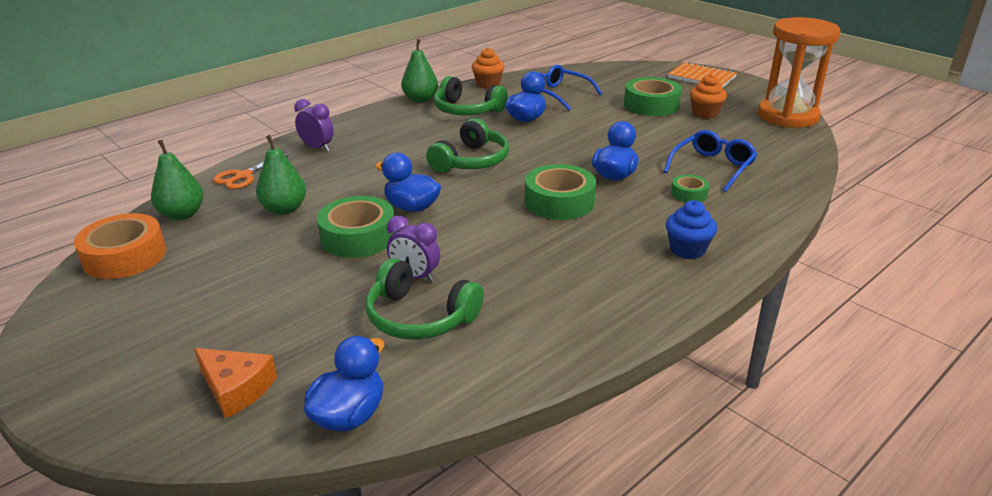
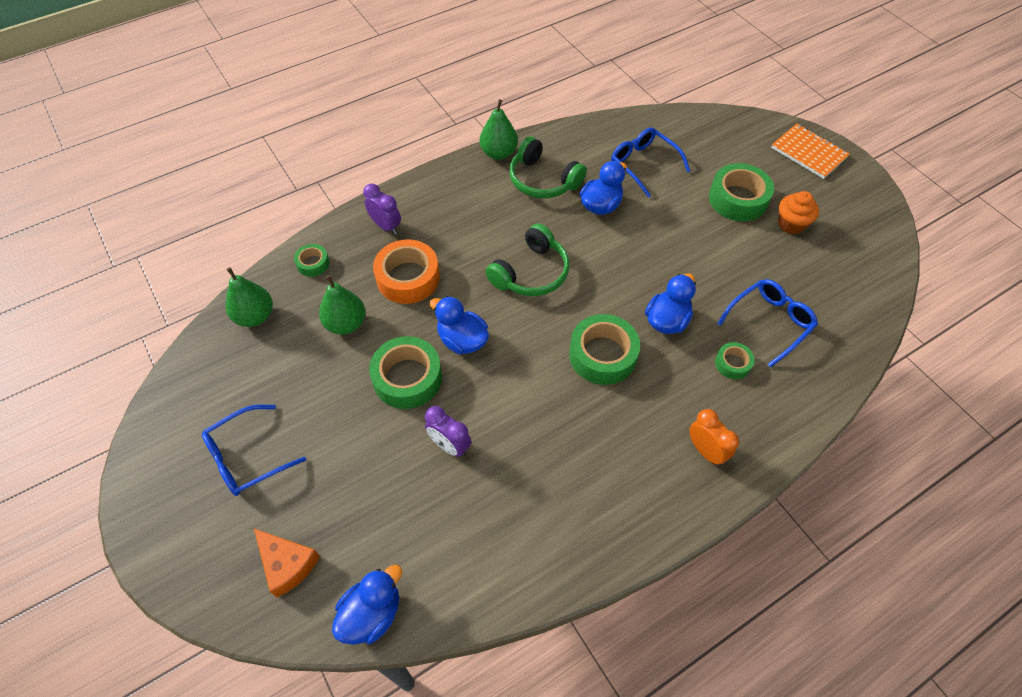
camera: 10 degrees right, 25 degrees up
orange tape [74,213,166,279] -> orange tape moved to [373,239,440,304]
orange scissors [213,152,291,189] -> green tape [294,244,329,277]
green headphones [366,258,484,340] -> none
orange cupcake [472,48,504,88] -> none
blue cupcake [666,200,717,259] -> orange clock [689,409,739,466]
orange hourglass [758,17,840,128] -> none
none -> blue glasses [202,405,306,496]

